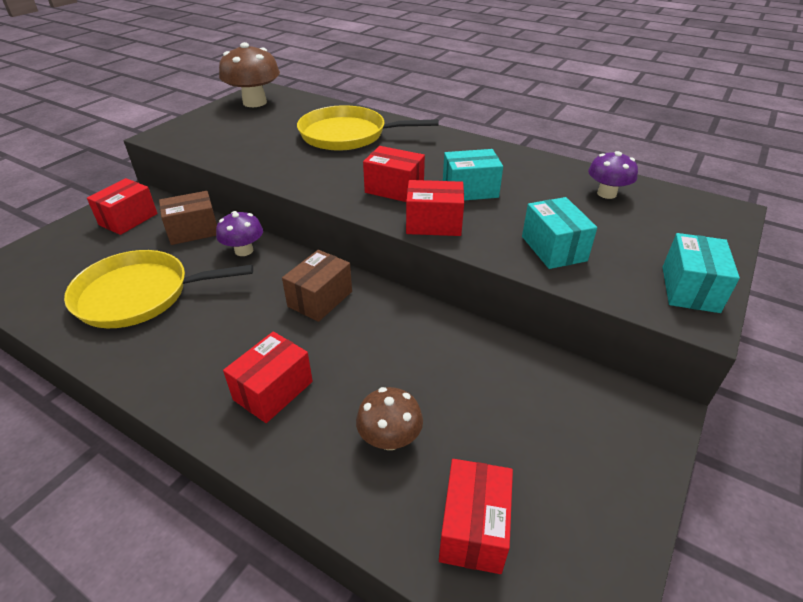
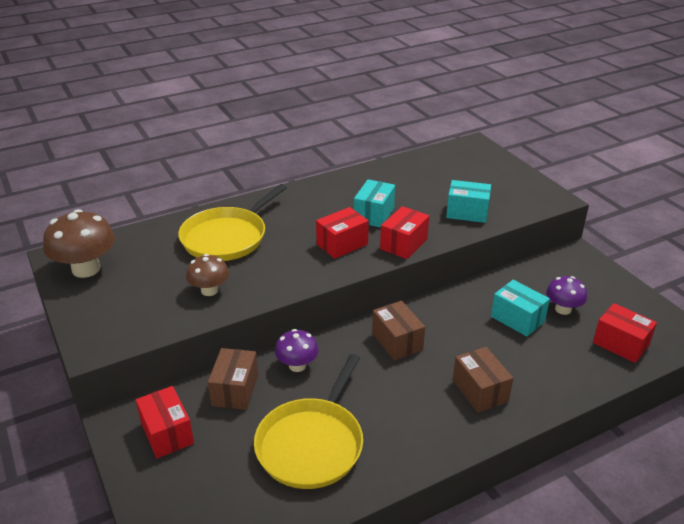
camera: 60 degrees left, 5 degrees down
red box [223,332,313,423] -> brown box [453,347,513,413]
brown mushroom [356,387,423,450] -> brown mushroom moved to [186,254,229,296]
purple mushroom [588,151,638,199] -> purple mushroom moved to [546,276,587,315]
turquoise box [663,233,740,313] -> turquoise box moved to [491,280,550,336]

